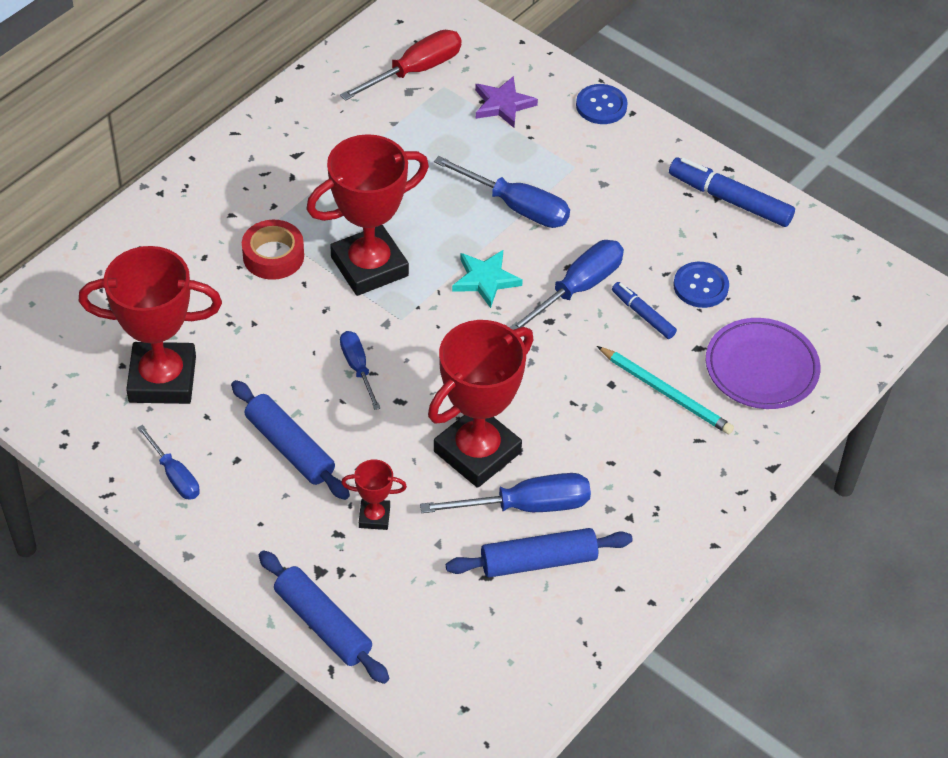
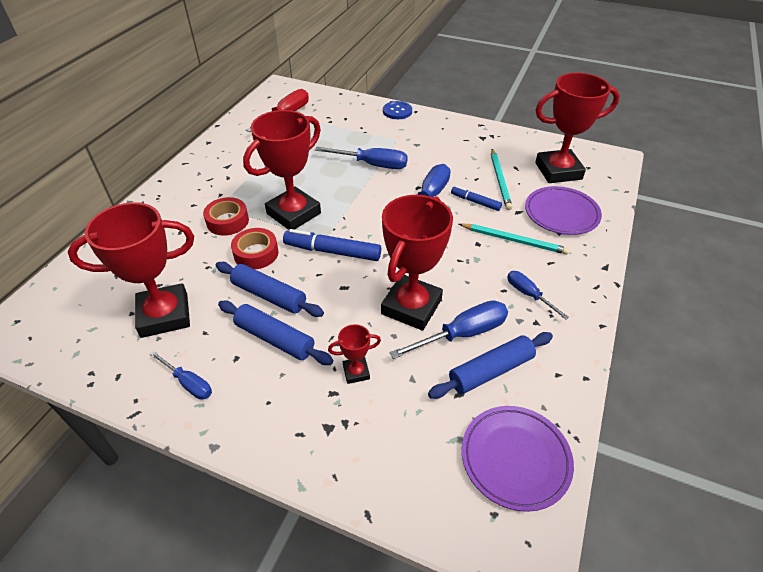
camera: 15 degrees left, 5 degrees down
blue rolling pin [259,550,389,684] -> blue rolling pin moved to [216,262,324,317]
blue screwdriver [340,331,381,410] -> blue screwdriver moved to [507,271,569,320]
turquoise star [452,250,523,308] -> none
purple star [475,76,538,128] -> none
blue marker [669,157,795,227] -> blue marker moved to [283,229,381,261]
blue button [673,262,729,308] -> turquoise pencil [491,149,512,210]
none -> red tape [231,228,279,269]
none -> purple plate [462,406,574,512]
none -> red trophy [535,73,620,183]

